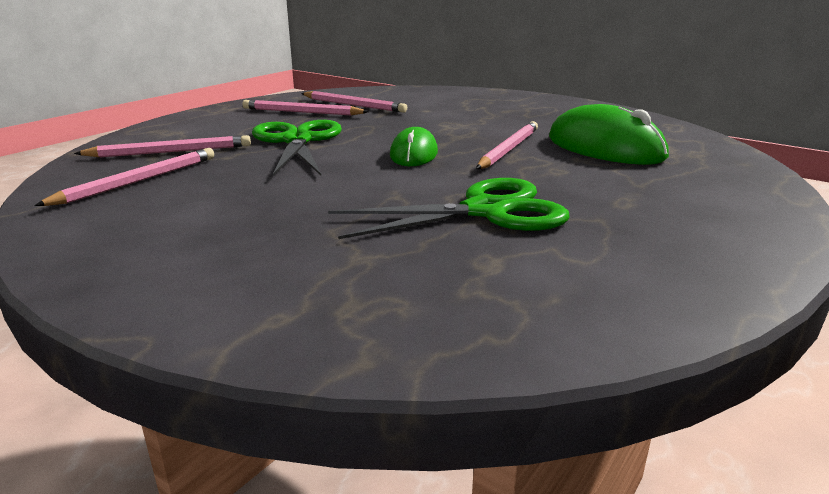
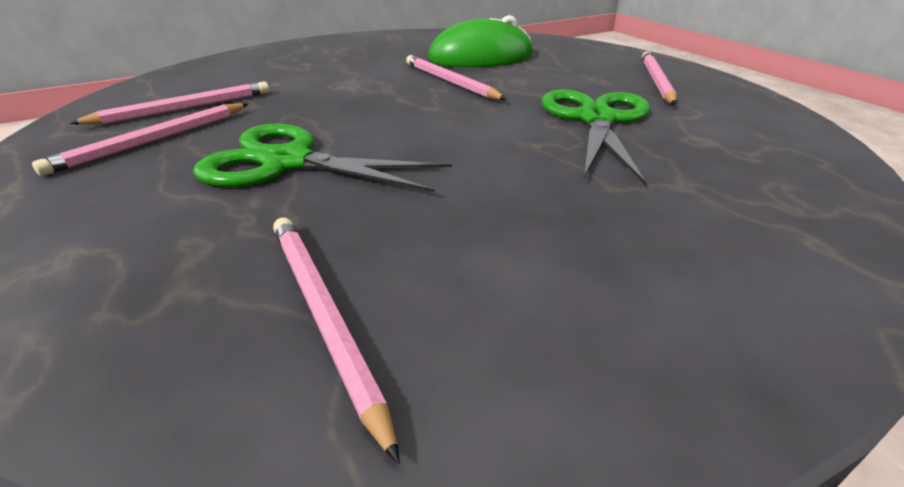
camera: 65 degrees left, 10 degrees up
pink pencil [74,135,251,157] -> pink pencil moved to [642,51,677,105]
green mouse [390,127,438,166] -> none

